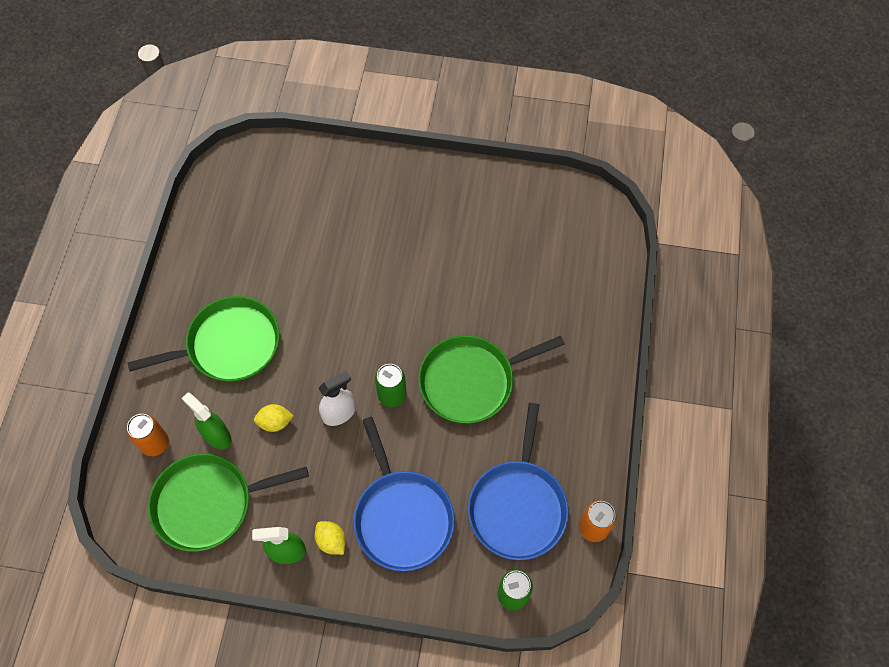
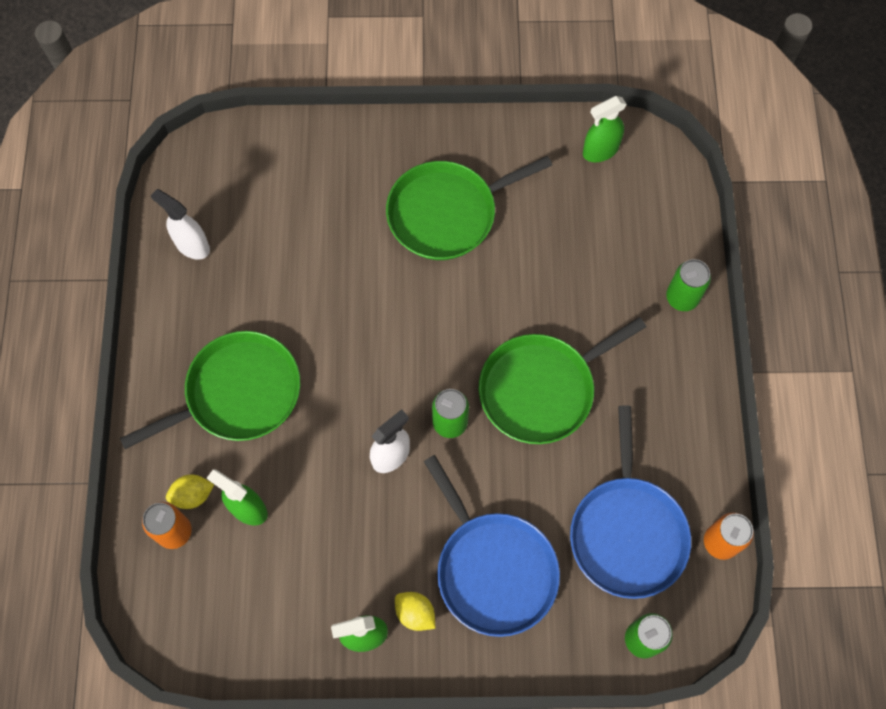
camera: 10 degrees left, 5 degrees up
green pan [148,453,309,552] -> green pan moved to [386,156,552,260]
yellow lemon [254,404,294,432] -> yellow lemon moved to [166,475,214,509]
none -> white spray bottle [151,189,210,259]
none -> green spray bottle [583,96,627,162]
none -> green can [666,259,711,311]

